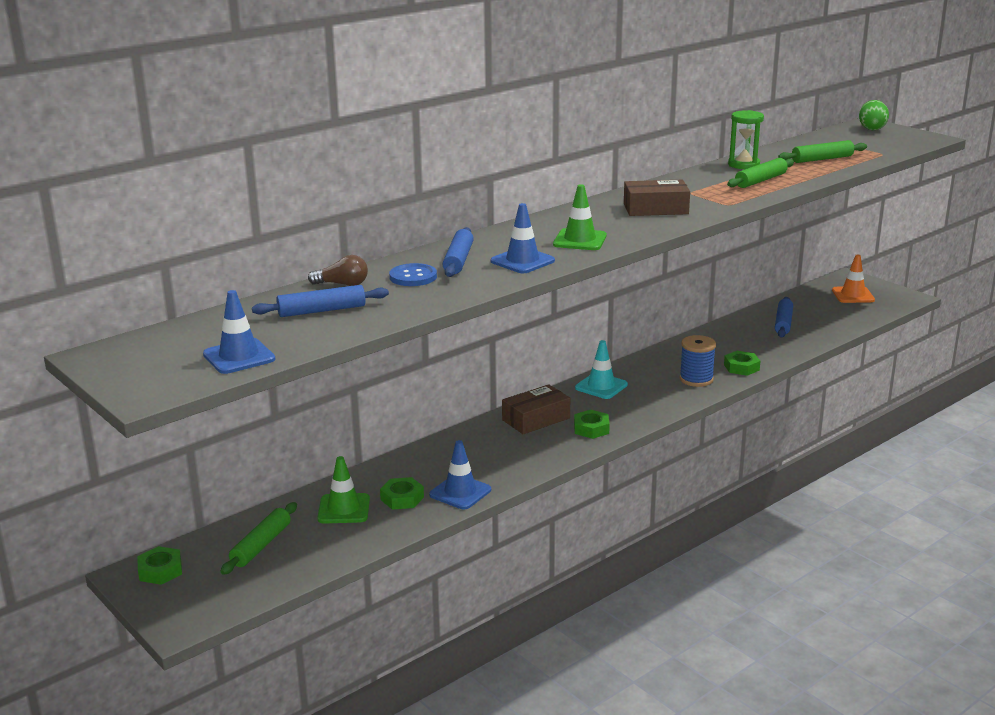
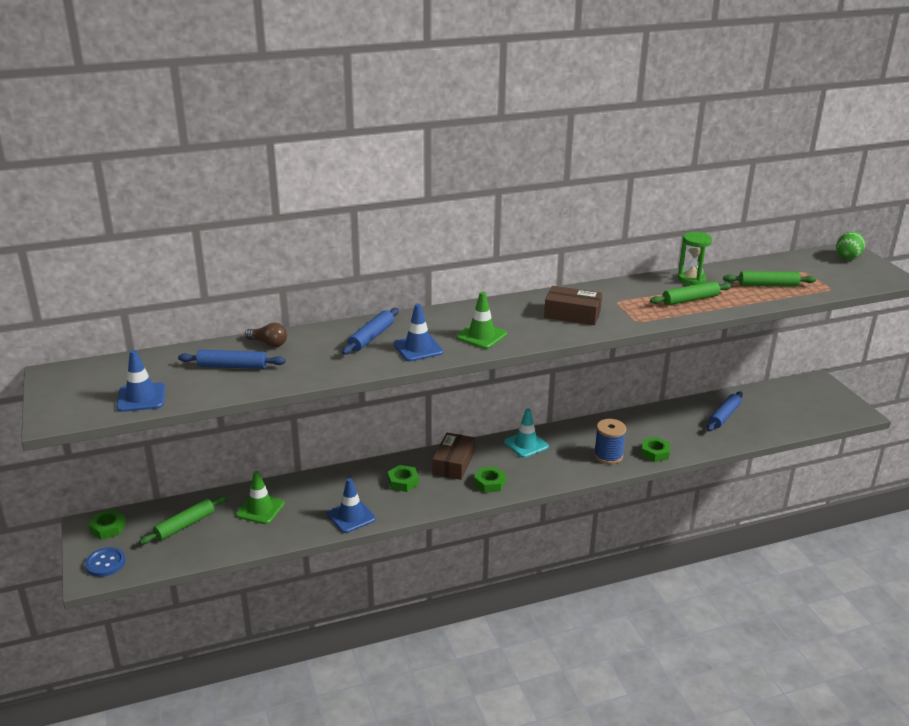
camera: 20 degrees right, 5 degrees up
green nut [380,477,424,510] -> green nut moved to [388,465,419,492]
blue button [389,263,437,286] -> blue button moved to [85,547,126,577]
brown box [502,384,570,434] -> brown box turned 60 degrees counterclockwise [432,433,475,480]
orange traffic cone [832,254,875,303] -> none

